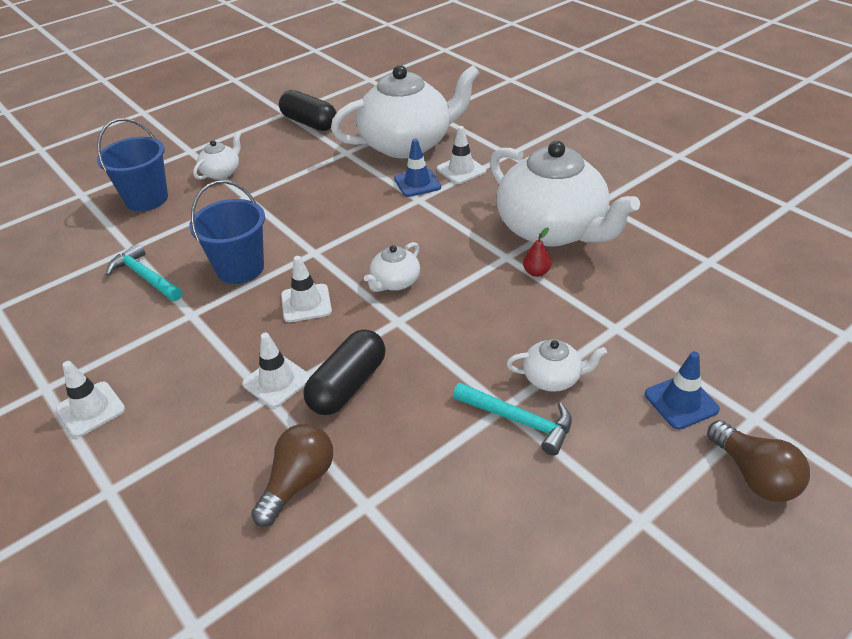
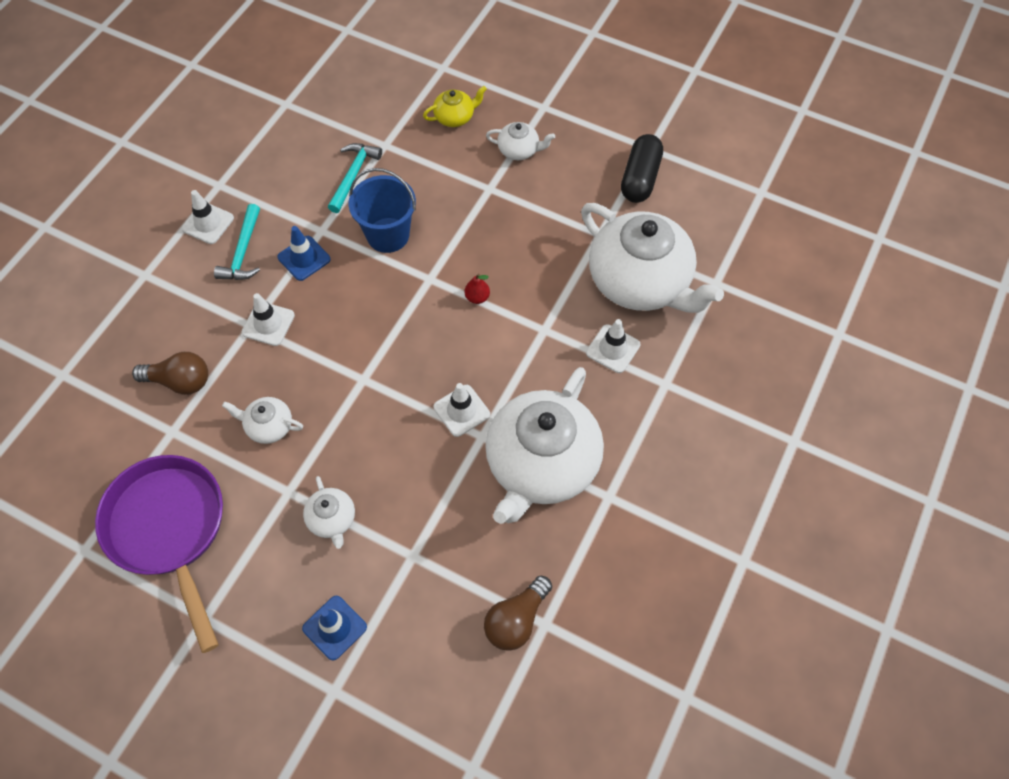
camera: 65 degrees right, 20 degrees up
blue bucket [97,118,168,211] -> yellow teapot [423,86,487,127]
white traffic cone [281,256,332,322] -> white traffic cone moved to [434,383,490,437]
black capsule [303,329,385,415] -> none
white teapot [364,242,420,292] -> white teapot moved to [222,397,303,444]
blue traffic cone [394,139,441,197] -> blue traffic cone moved to [278,226,331,281]
turquoise hammer [453,383,572,456] -> turquoise hammer moved to [214,204,260,280]
red pear [523,227,551,277] -> red pear moved to [465,274,490,304]
brown light bulb [707,420,810,502] -> brown light bulb moved to [484,576,552,651]
none -> purple pan [95,455,223,653]

